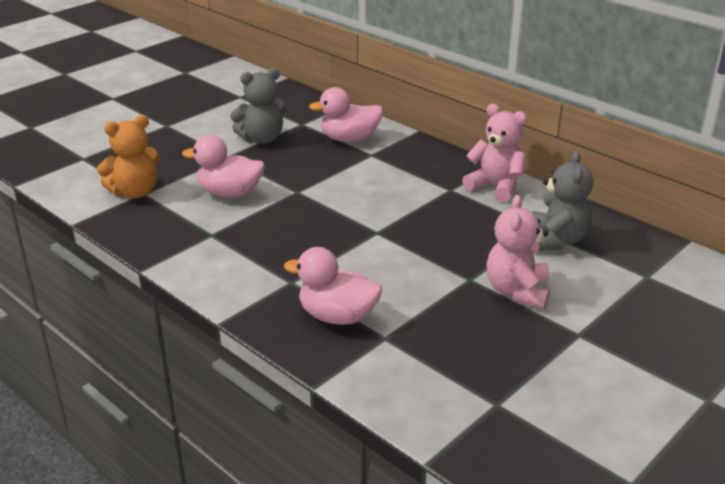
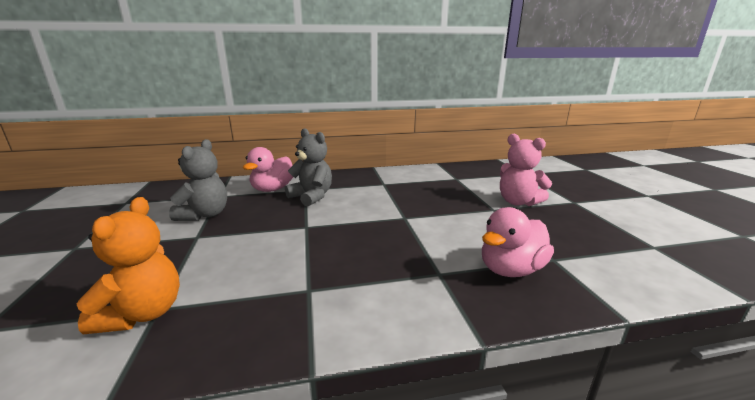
camera: 55 degrees left, 10 degrees down
pink duck [182,135,265,198] -> none
pink teddy bear [462,104,527,203] -> none
grey teddy bear [532,151,593,251] -> grey teddy bear moved to [285,128,332,206]

